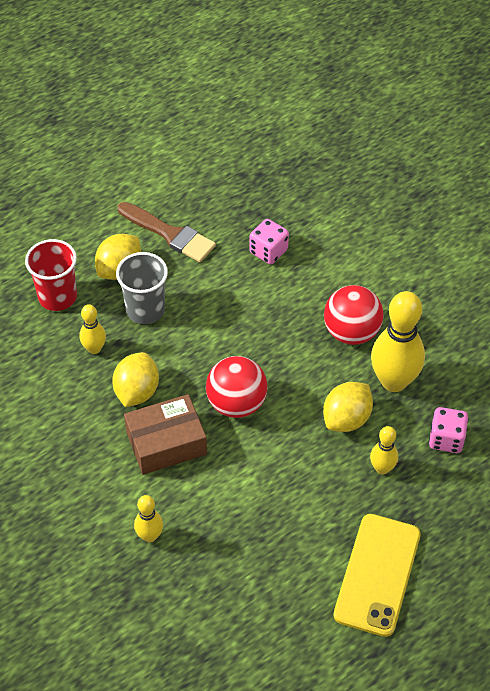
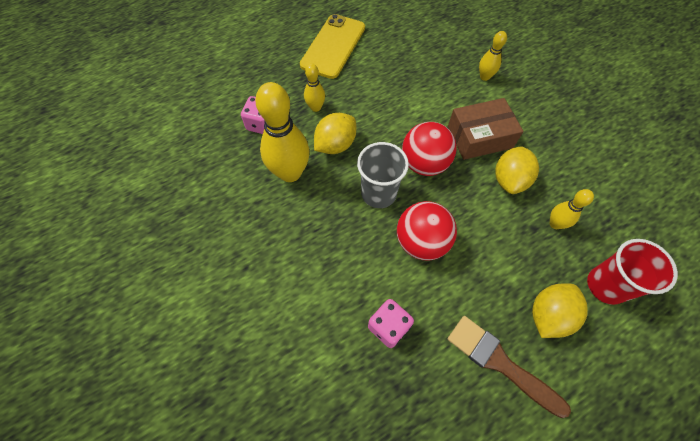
camera: 175 degrees left, 10 degrees up
grey cup [116,252,168,324] -> grey cup moved to [357,142,409,208]
red ball [324,285,384,345] -> red ball moved to [397,201,457,261]

